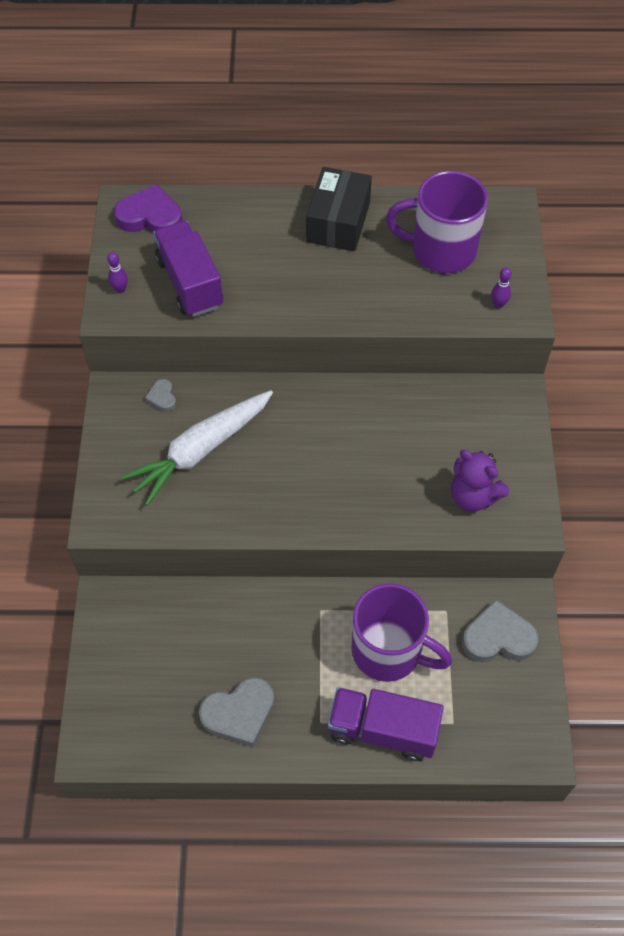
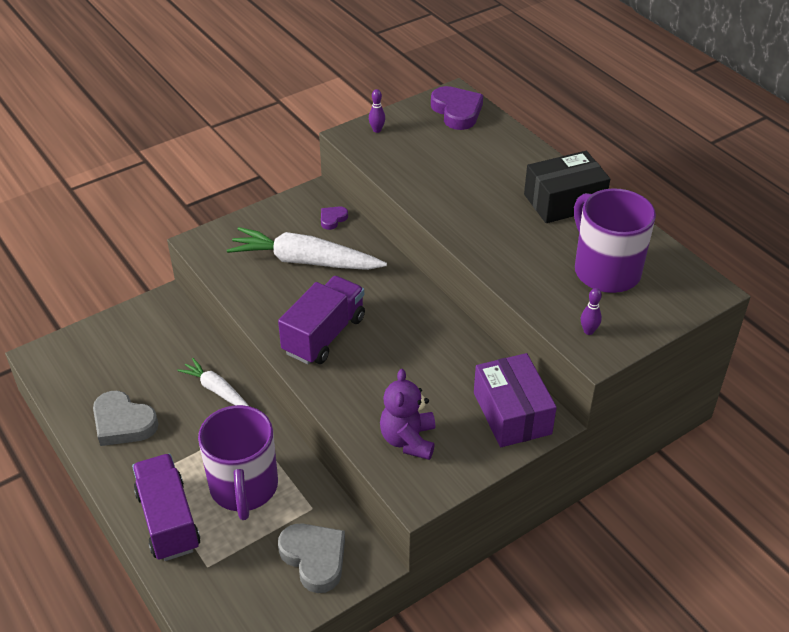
camera: 55 degrees right, 15 degrees down
grey heart [145,379,176,412] -> purple heart [321,206,348,230]
purple truck [153,221,223,317] -> purple truck moved to [278,276,365,365]
none -> white carrot [177,358,249,406]
none -> purple box [474,353,557,447]

